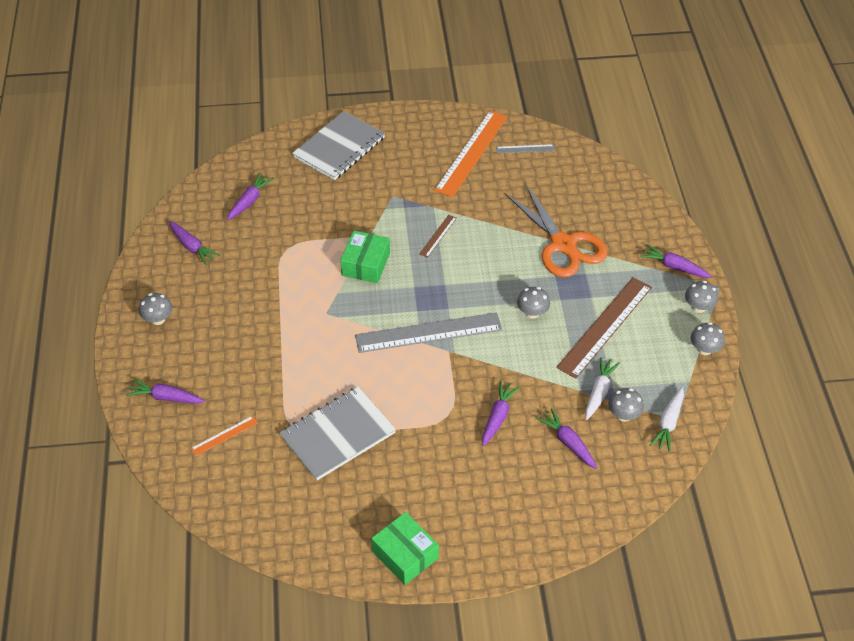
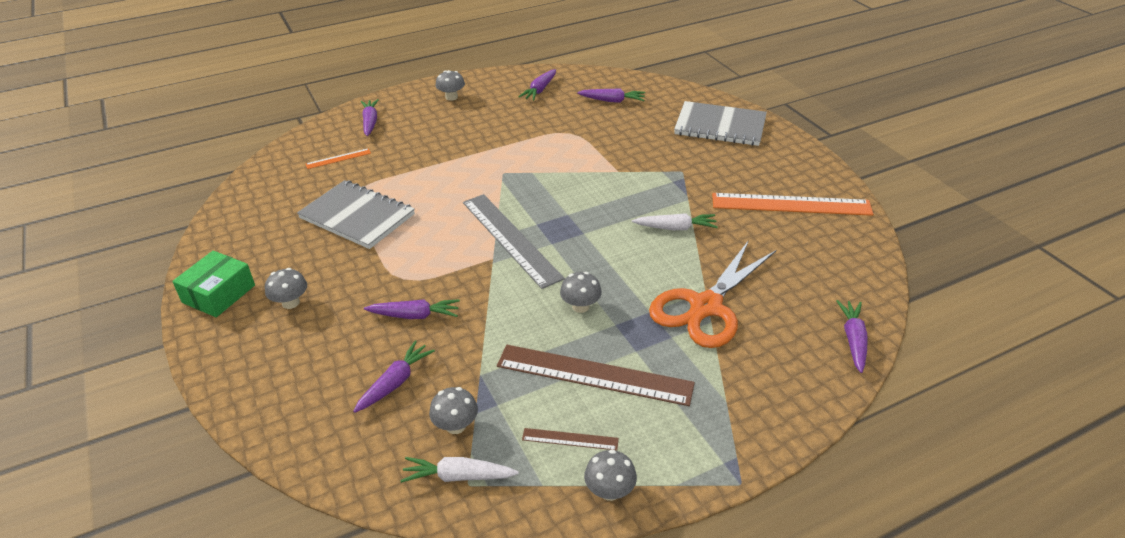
camera: 70 degrees right, 10 degrees down
orange ruler [191,416,258,456] -> orange ruler turned 60 degrees counterclockwise [306,148,371,169]
green box [340,231,390,283] -> none
brown ruler [419,215,457,258] -> brown ruler moved to [522,428,619,451]
grey ruler [496,144,555,153] -> none
white carrot [585,357,620,420] -> white carrot moved to [632,213,718,230]
purple carrot [640,244,712,278] -> purple carrot moved to [836,300,868,373]
grey mushroom [685,281,718,313] -> grey mushroom moved to [265,268,307,309]

